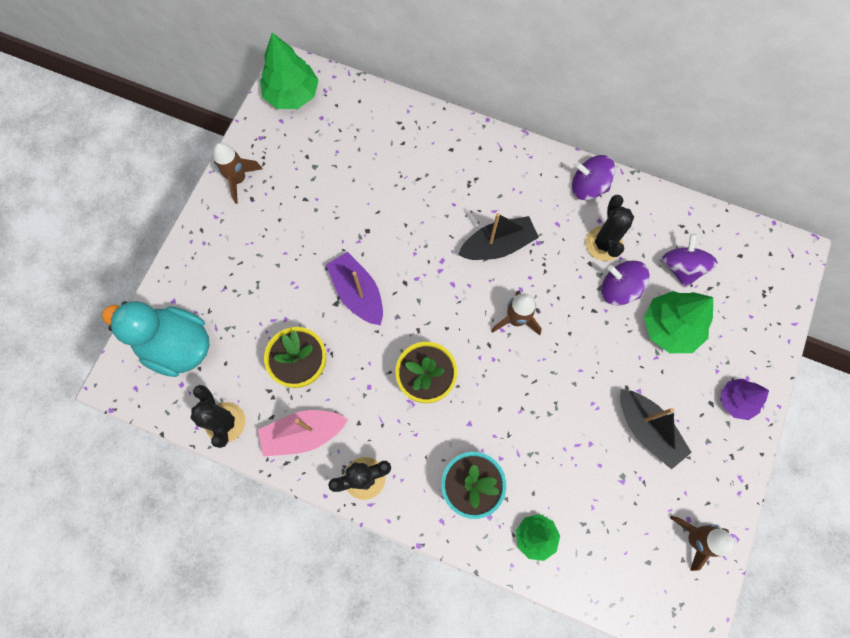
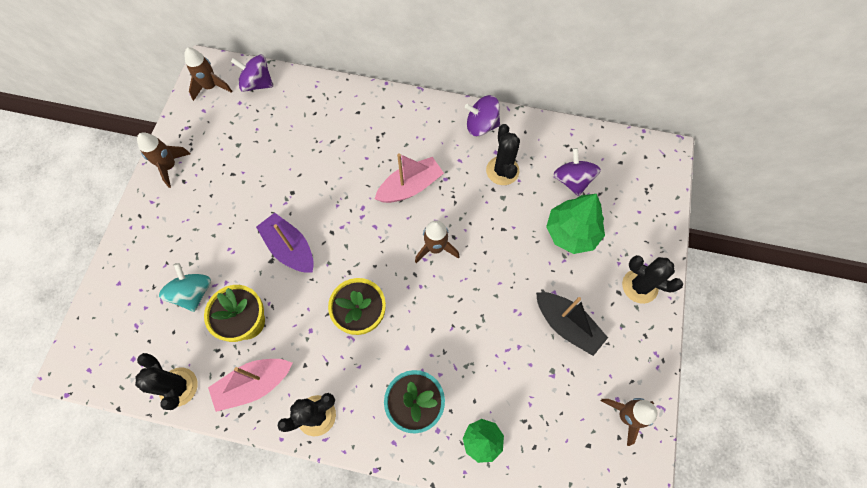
camera: 10 degrees left, 5 degrees down
turquoise duck [102,301,209,377] -> none
green tree [260,33,319,109] -> brown rocket [184,47,232,101]
black boat [458,213,539,260] -> pink boat [375,153,444,203]
purple spinning top [601,260,650,306] -> purple spinning top moved to [231,55,273,92]
purple tree [721,378,769,420] -> black cactus [622,255,683,304]
none -> turquoise spinning top [159,263,211,312]

